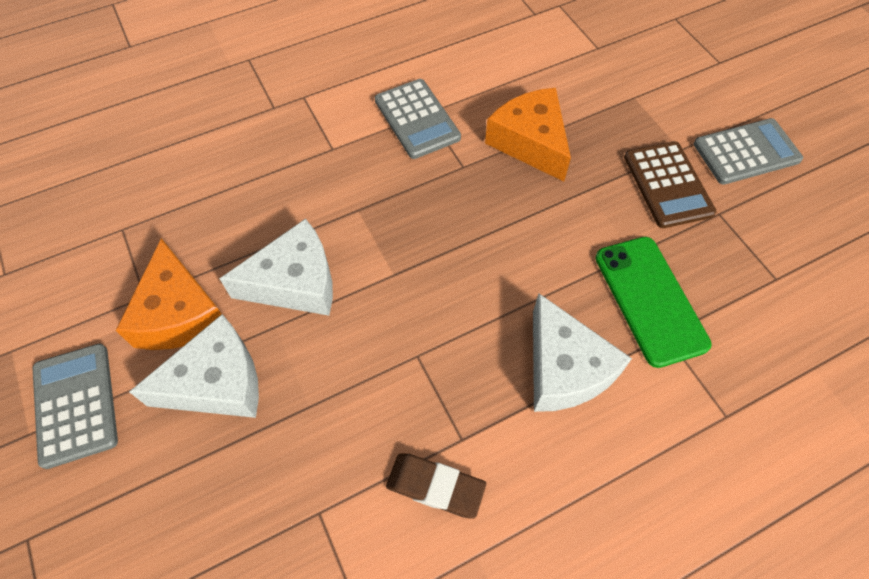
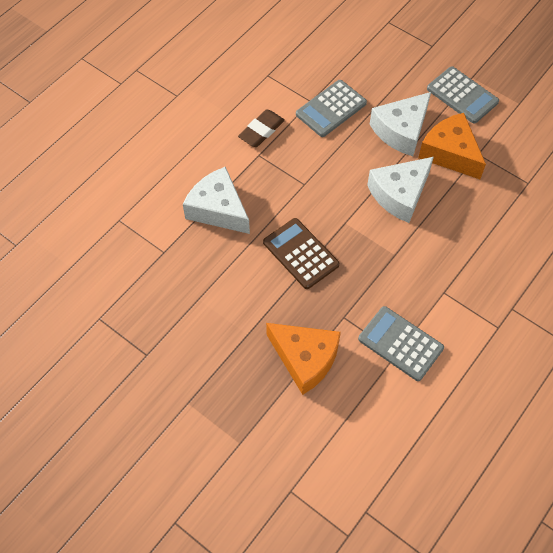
camera: 155 degrees right, 0 degrees up
brown eraser [386,453,486,519] -> brown eraser turned 45 degrees counterclockwise [238,109,285,147]
green phone [595,237,712,368] -> none
brown calculator [624,141,717,228] -> brown calculator moved to [263,218,339,289]
grey calculator [694,118,803,185] -> grey calculator moved to [296,80,367,137]

